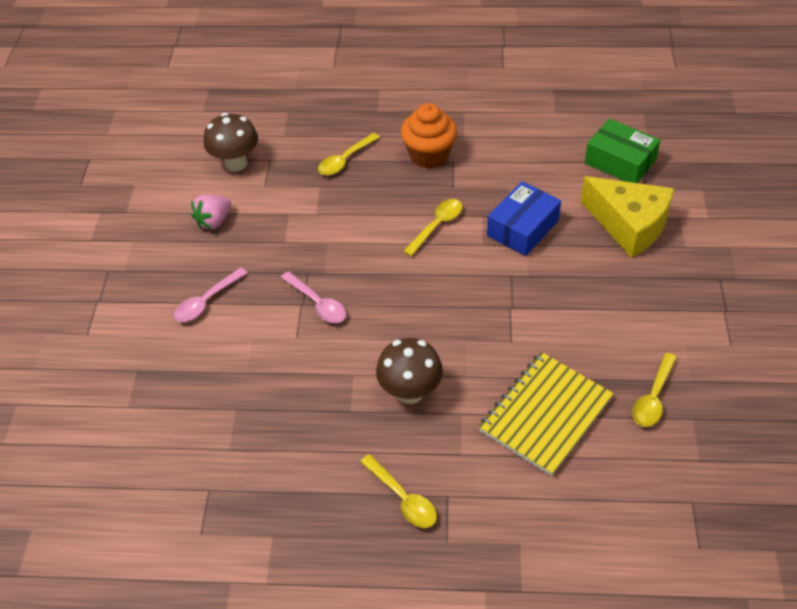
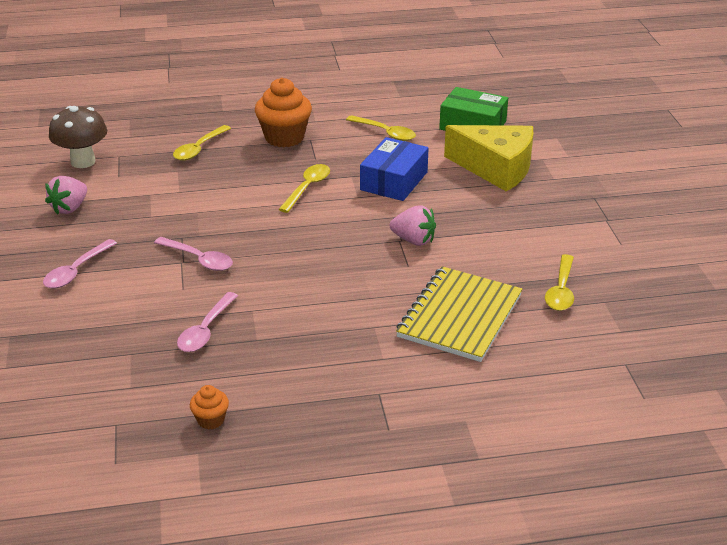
camera: 15 degrees left, 15 degrees down
yellow spoon [360,454,437,528] -> yellow spoon moved to [346,115,416,141]
brown mushroom [376,338,443,404] -> none
none -> pink spoon [177,292,238,352]
none -> orange cupcake [190,385,229,430]
none -> pink strawberry [390,205,436,246]

